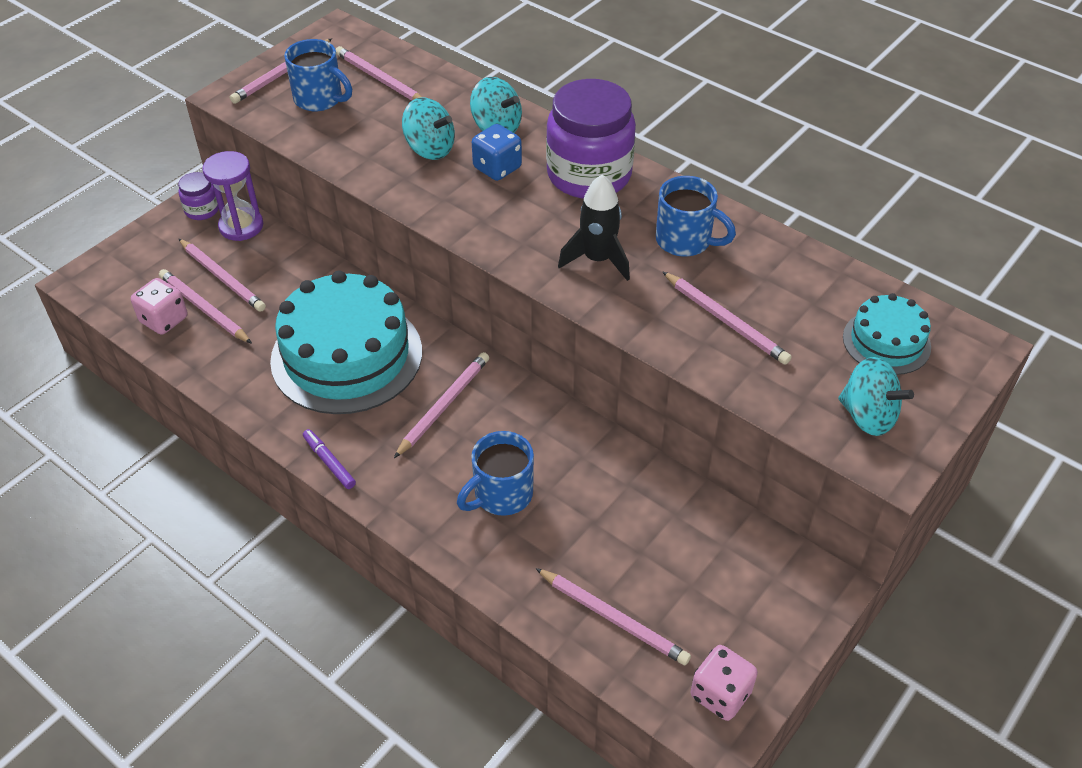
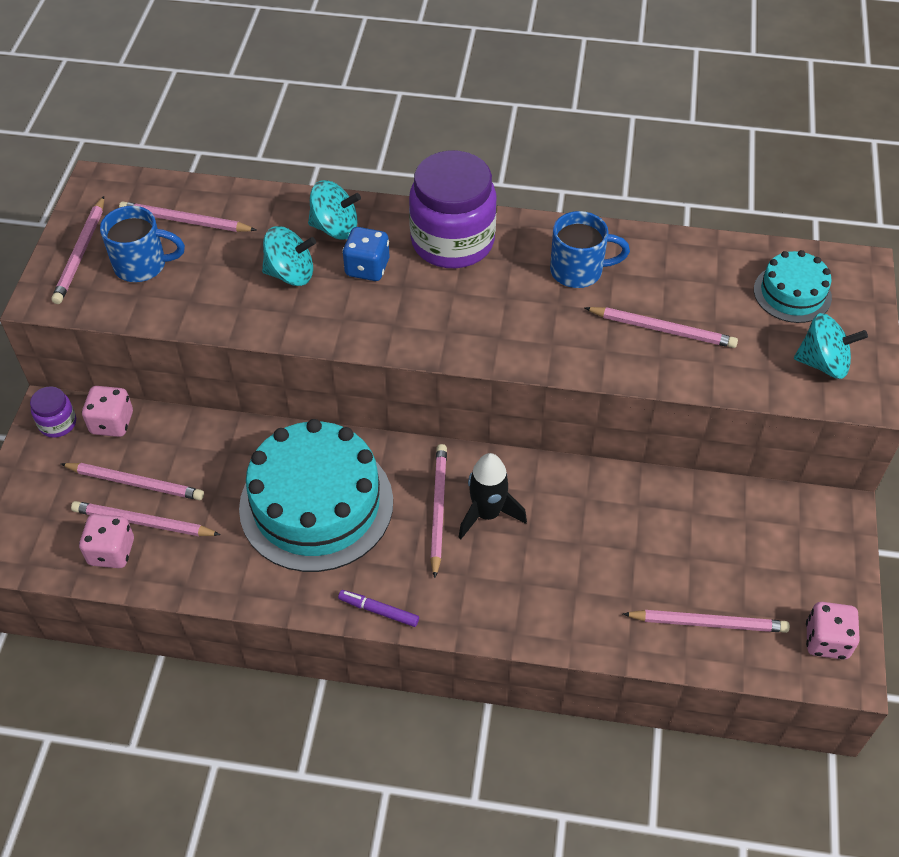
camera: 30 degrees left, 5 degrees up
purple hourglass [202,151,263,241] -> pink dice [82,386,133,437]
blue mug [457,431,534,516] -> none
black rocket [558,175,630,281] -> black rocket moved to [458,453,527,539]

